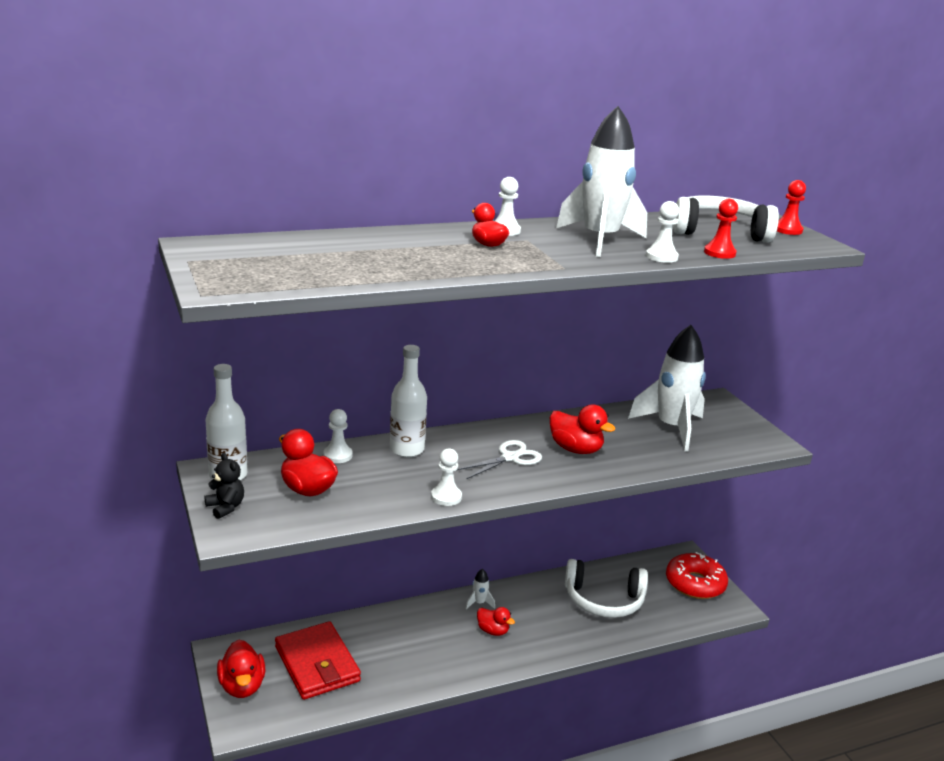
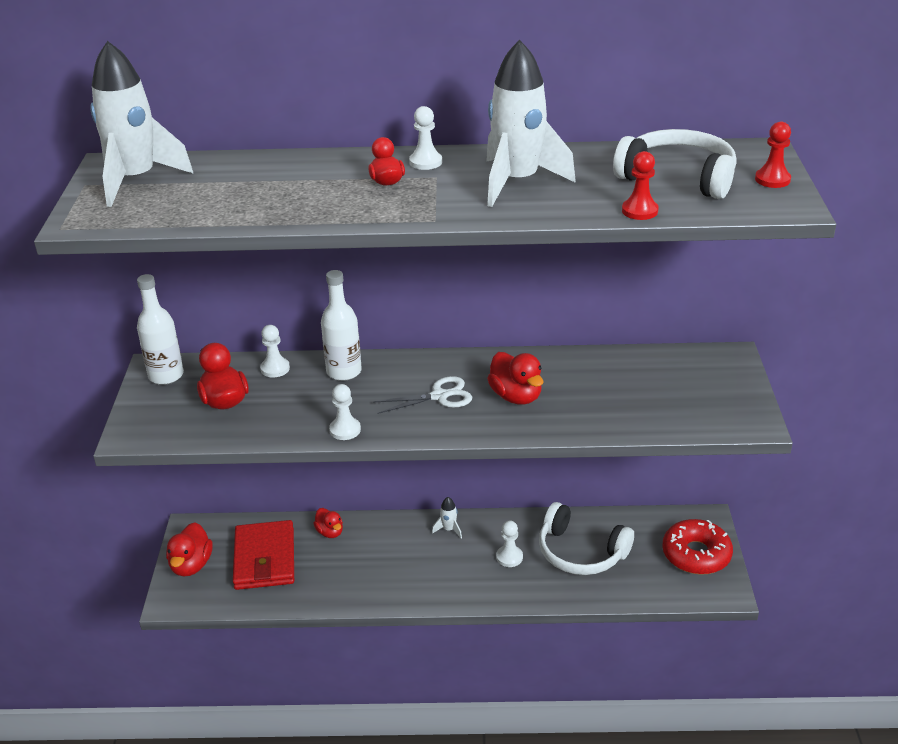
camera: 25 degrees right, 10 degrees up
black teddy bear [205,453,244,519] -> none
red duck [477,607,515,636] -> red duck moved to [313,508,343,538]
white rocket [628,325,706,451] -> white rocket moved to [90,41,194,207]
white pawn [646,201,679,263] -> white pawn moved to [496,521,523,567]

